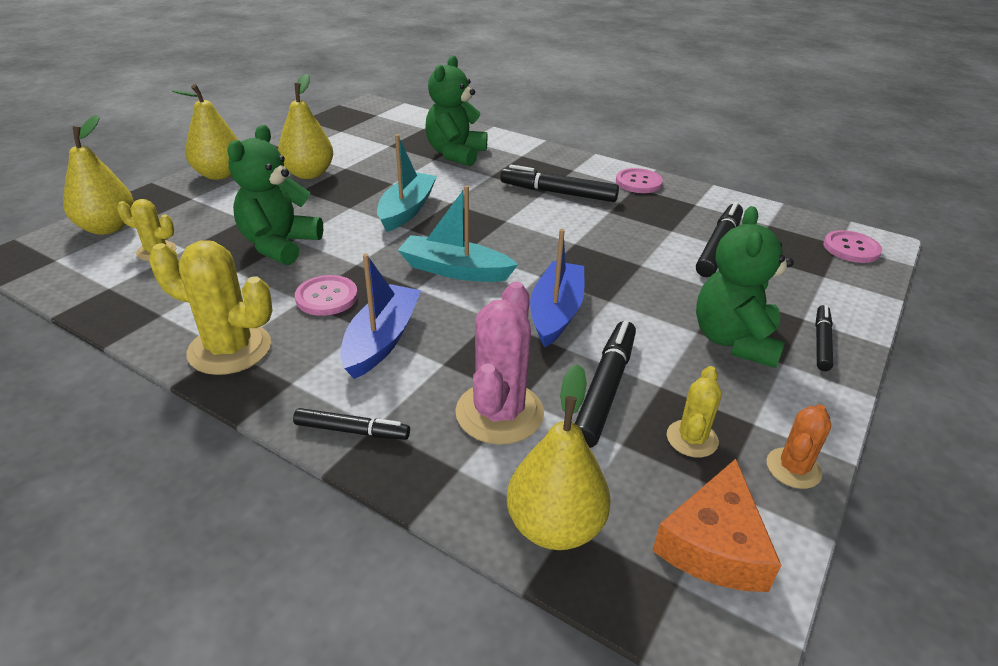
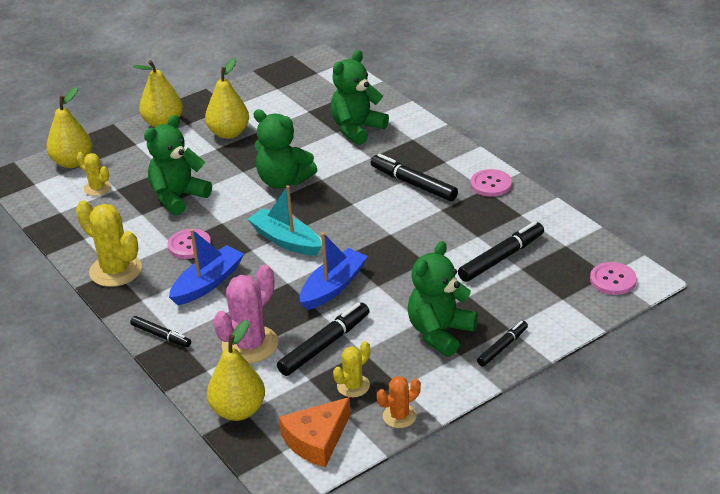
camera: 25 degrees right, 0 degrees up
turquoise boat [377,134,437,232] -> green teddy bear [253,109,317,189]

